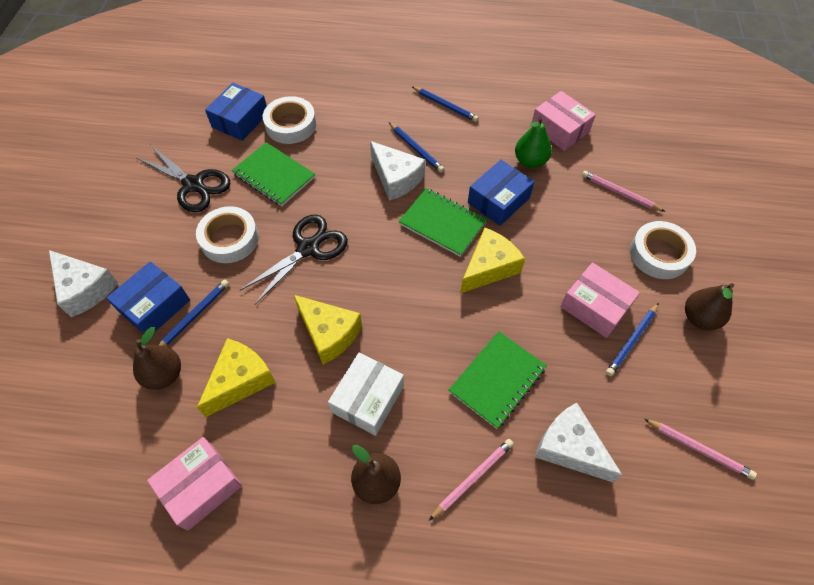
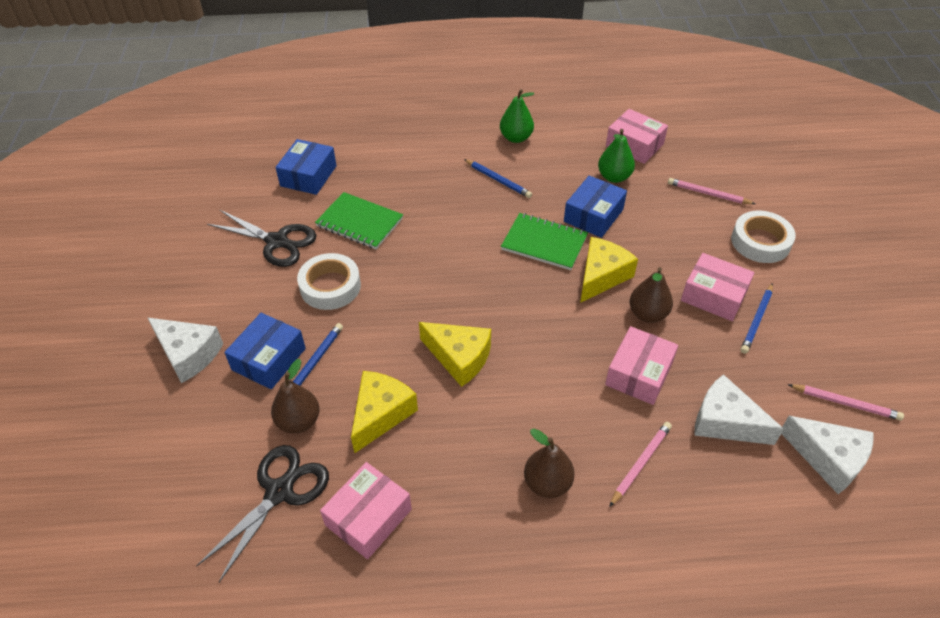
camera: 10 degrees left, 10 degrees down
black scissors [240,214,348,305] -> black scissors moved to [196,445,329,582]
white tape [263,96,316,144] -> none
white box [328,353,404,436] -> none
white cheese [370,141,425,201] -> white cheese moved to [781,416,873,494]
blue pencil [412,87,479,122] -> green pear [500,89,534,143]
green notebook [449,331,547,429] -> pink box [605,326,678,405]
brown pear [685,283,734,330] -> brown pear moved to [629,267,673,323]

